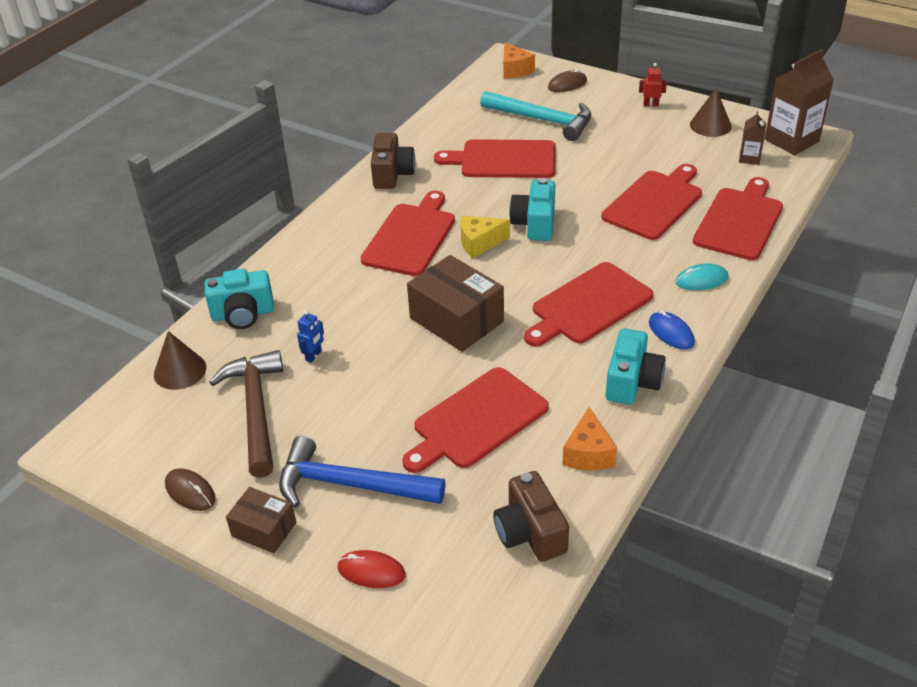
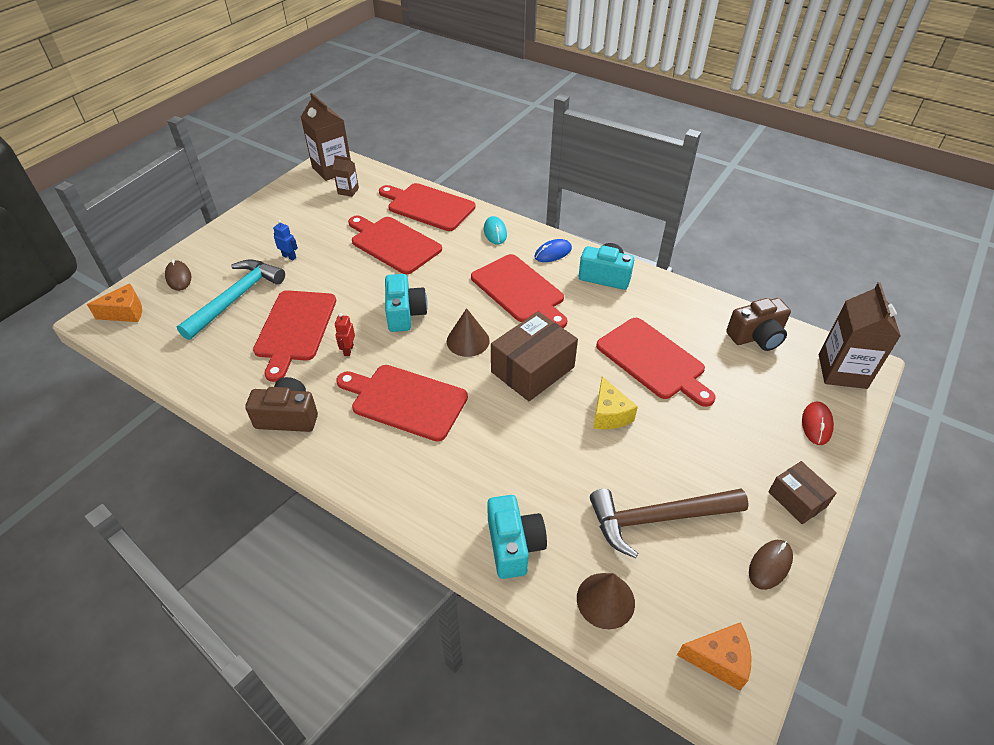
camera: 90 degrees left, 5 degrees up
brown box [226,487,296,553] -> brown box turned 60 degrees counterclockwise [768,461,837,524]
blue hammer [279,436,446,508] -> none
blue robot [297,310,324,363] -> blue robot moved to [273,220,298,260]
yellow cheese [460,216,510,258] -> yellow cheese moved to [593,376,638,429]
turquoise camera [509,178,555,241] -> turquoise camera turned 105 degrees counterclockwise [385,274,428,332]
orange cheese [562,407,617,470] -> orange cheese moved to [677,622,752,691]
red robot [639,63,667,106] -> red robot moved to [335,313,355,356]
brown cone [690,88,732,137] -> brown cone moved to [447,308,490,357]
none -> brown carton [819,282,901,389]

